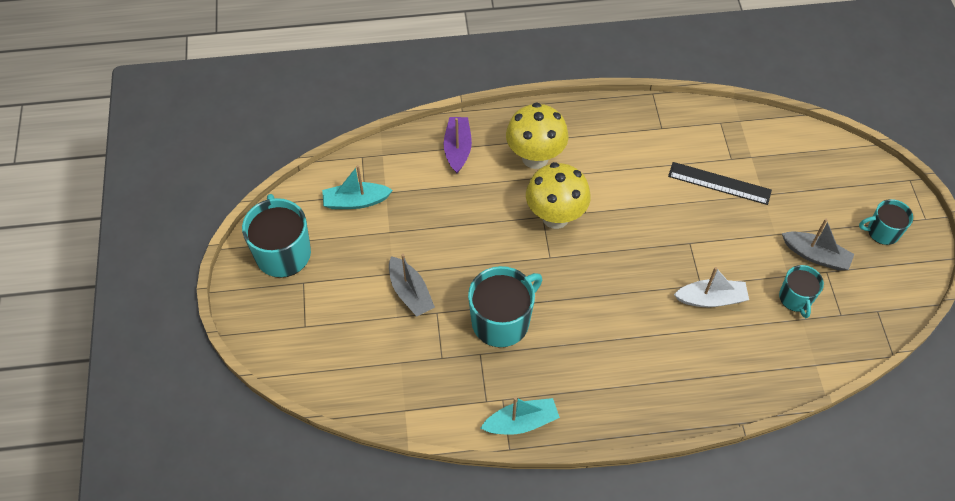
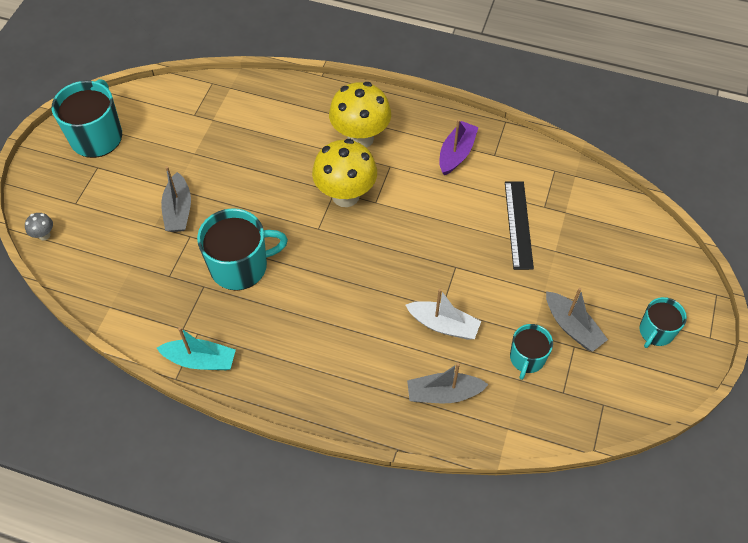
camera: 25 degrees right, 0 degrees up
turquoise boat [322,165,393,209] -> none
purple boat [444,117,472,173] -> purple boat moved to [439,119,479,176]
black ruler [668,162,772,205] -> black ruler turned 45 degrees clockwise [505,181,534,270]
turquoise mug [859,199,913,245] -> turquoise mug turned 75 degrees counterclockwise [640,297,687,348]
none -> grey mushroom [25,213,53,240]
none -> grey boat [407,363,489,403]

